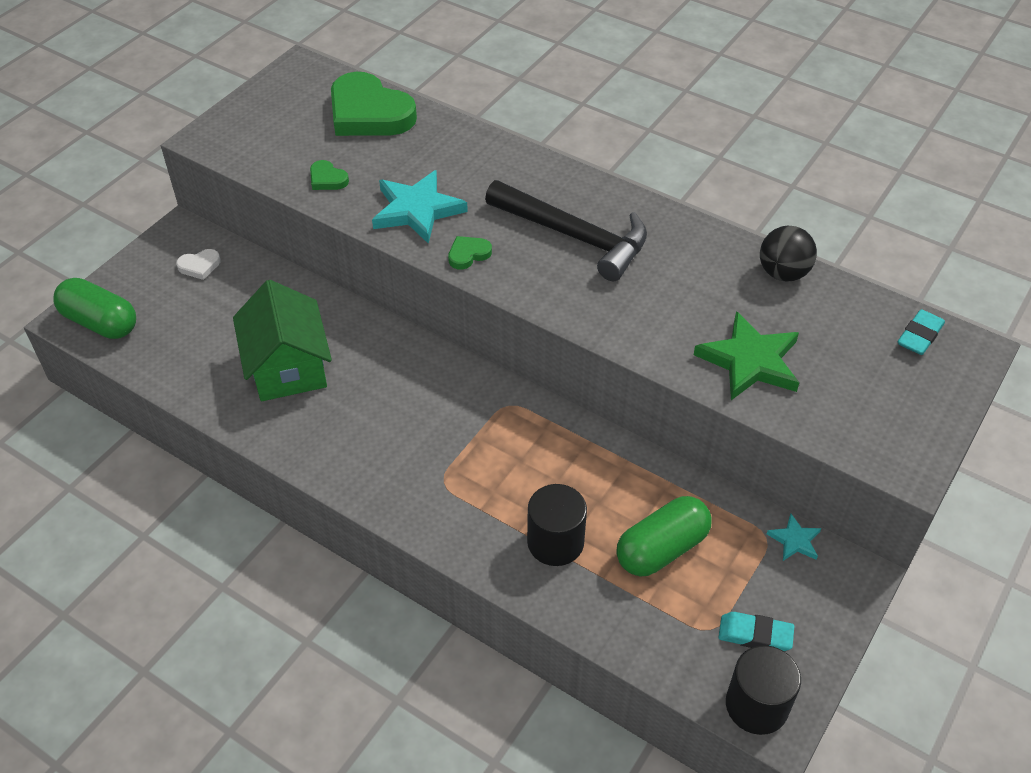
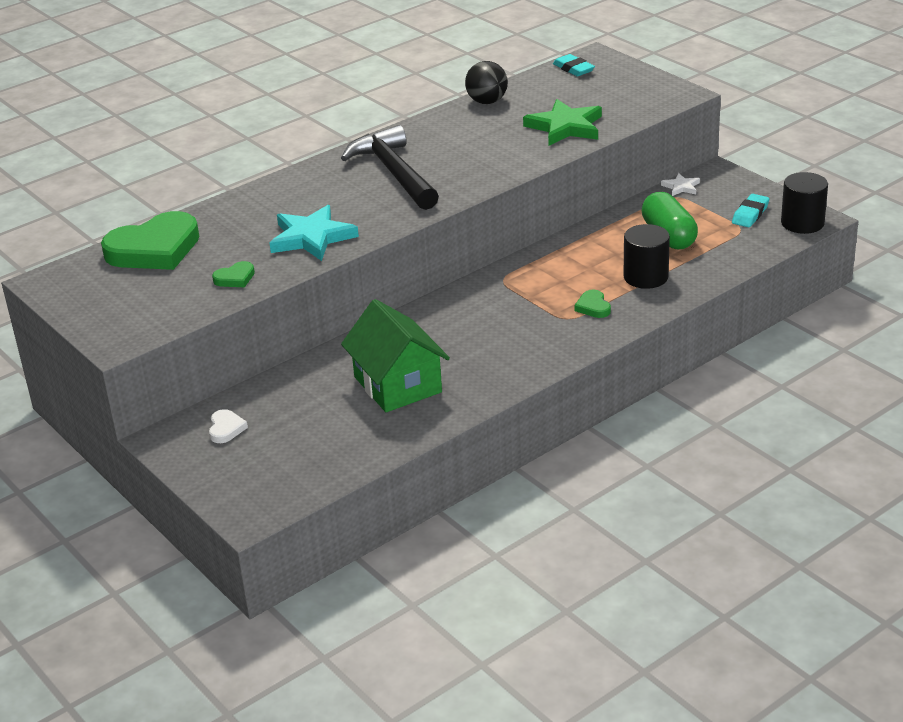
camera: 70 degrees left, 15 degrees down
green capsule [53,278,136,339] -> none
green house [233,280,332,401] -> green house turned 60 degrees clockwise [341,299,450,412]
green heart [448,236,492,270] -> green heart moved to [574,290,611,318]
black hammer [485,180,647,281] -> black hammer turned 75 degrees counterclockwise [341,125,439,210]
turquoise star [767,514,821,561] -> white star [661,173,700,196]

